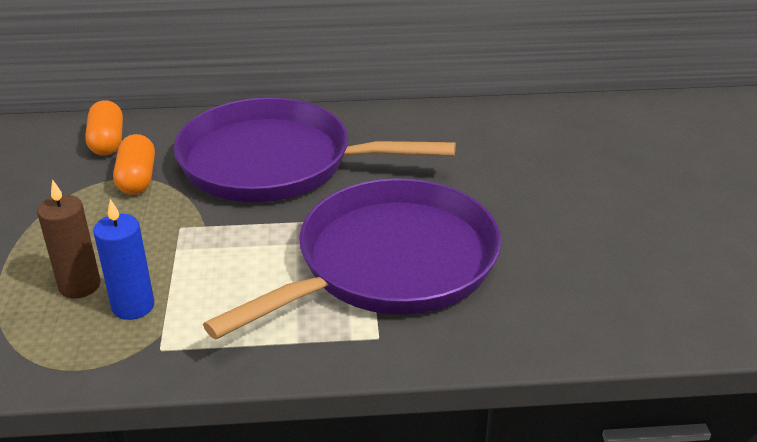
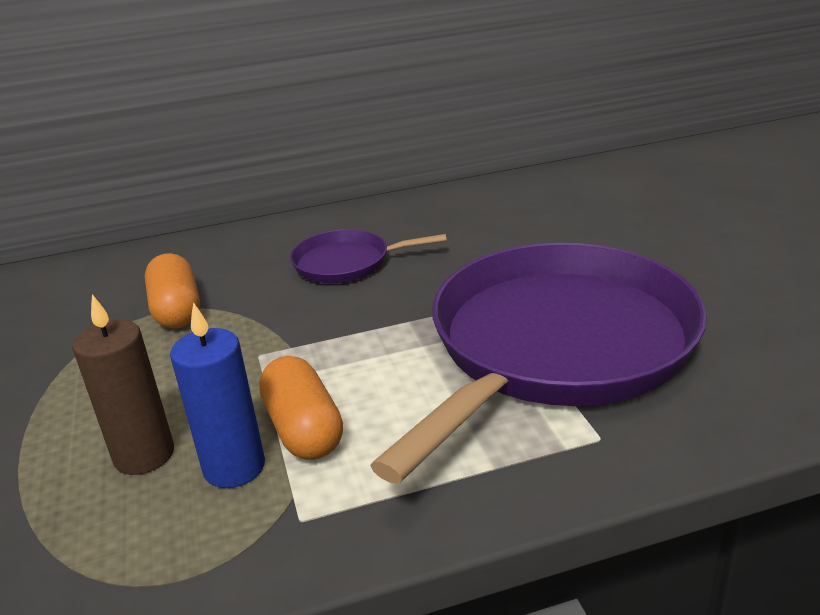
camera: 10 degrees left, 5 degrees down
orange capsule [85,100,123,156] -> orange capsule moved to [259,356,343,460]
purple pan [174,98,456,202] -> purple pan [290,229,447,283], size x0.45

